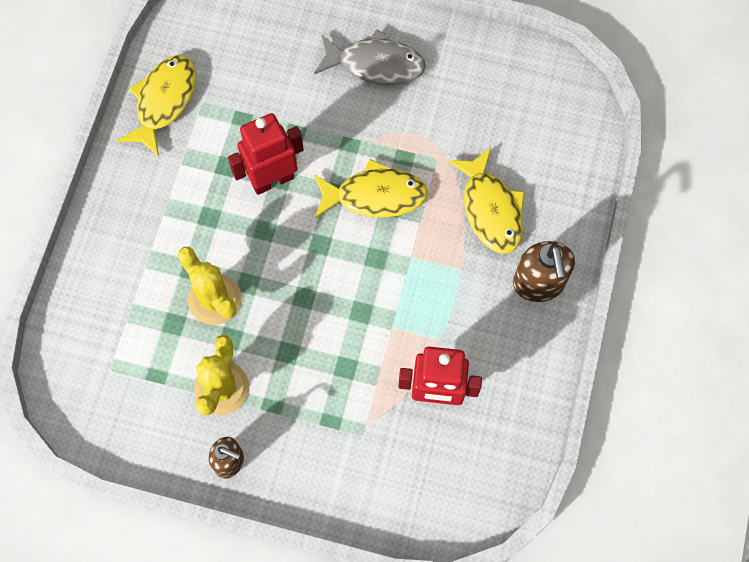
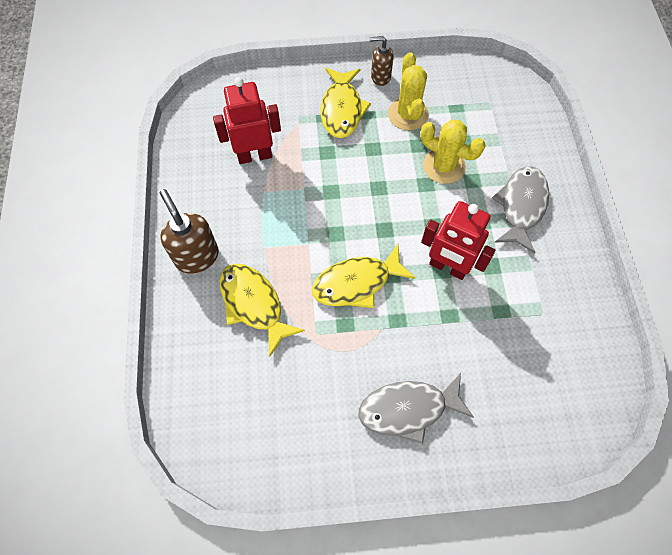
camera: 160 degrees right, 5 degrees down
yellow fish [117,55,196,157] -> yellow fish moved to [320,68,371,138]
red robot [228,113,304,195] -> red robot turned 75 degrees clockwise [421,201,495,280]
none -> grey fish [492,166,549,253]

